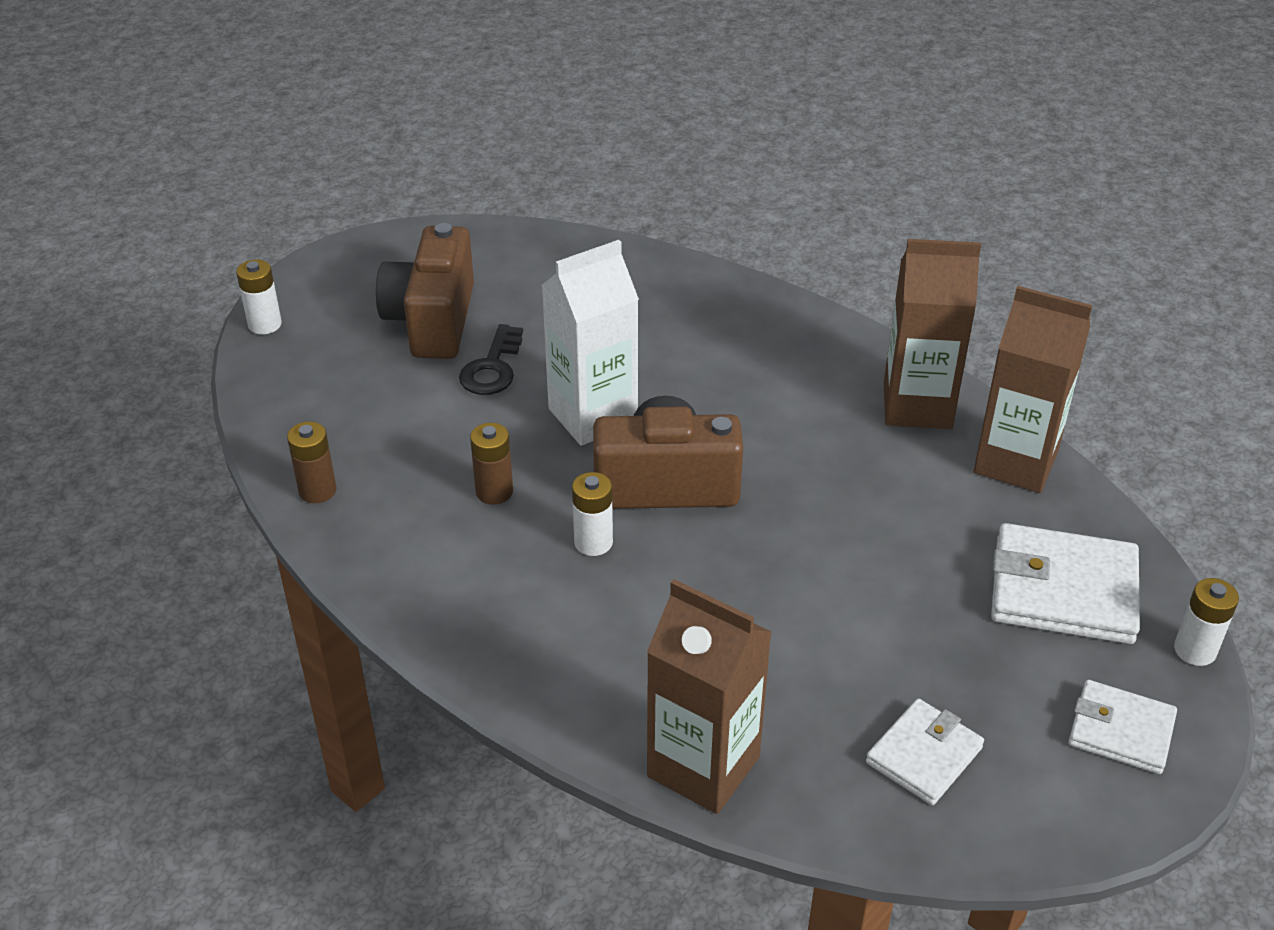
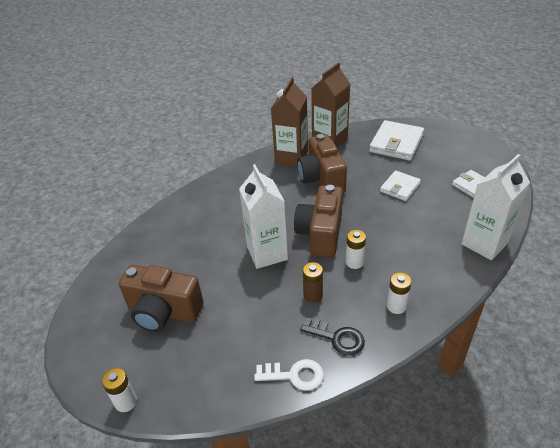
camera: 75 degrees left, 0 degrees up
brown battery [287,422,337,503] -> white key [254,359,324,391]
black key [459,324,523,395] -> black key moved to [300,318,365,355]
brown carton [647,579,772,814] -> white carton [461,154,530,260]
white wallet [1068,680,1177,774] -> white wallet moved to [380,170,421,201]
white battery [1174,578,1239,666] -> white battery moved to [387,272,412,314]
none -> brown camera [297,134,347,193]

